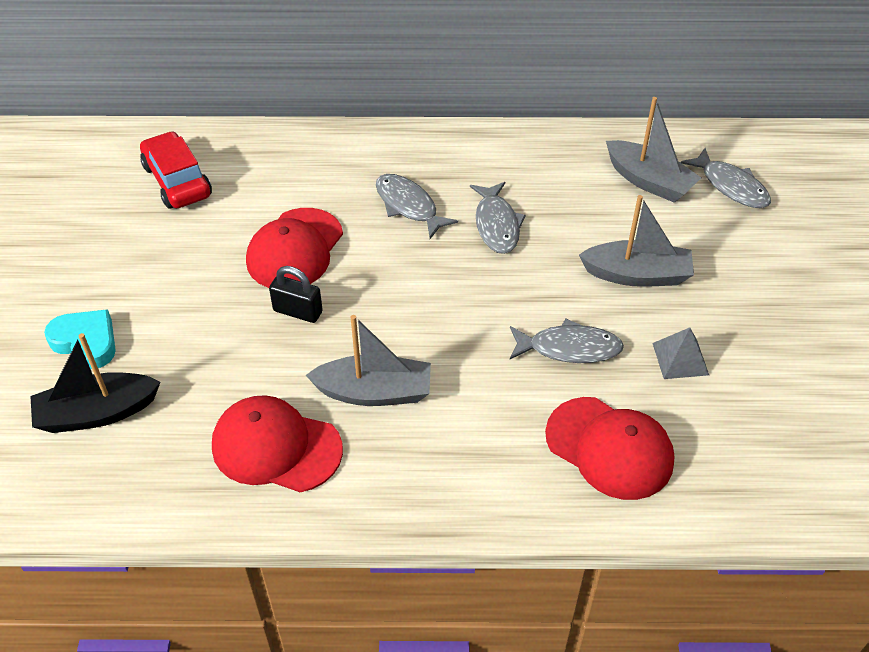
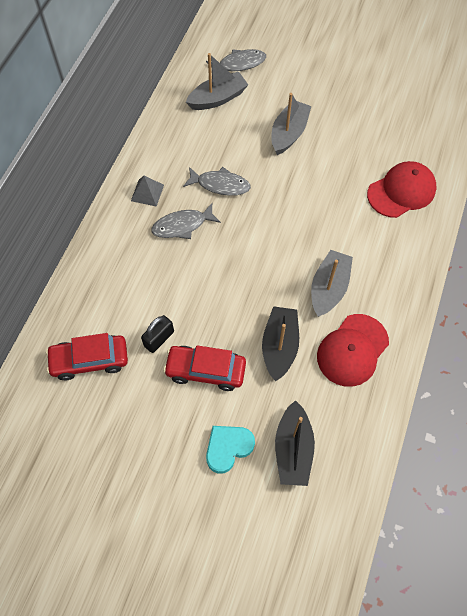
camera: 70 degrees left, 15 degrees up
red cap [246,208,343,288] -> none
black padlock [269,266,323,323] -> black padlock moved to [141,315,174,353]
grey fish [510,319,624,363] -> none
grey pyramid [652,327,709,379] -> grey pyramid moved to [131,176,164,207]
none -> red car [163,345,246,391]
none -> black boat [262,306,299,381]

